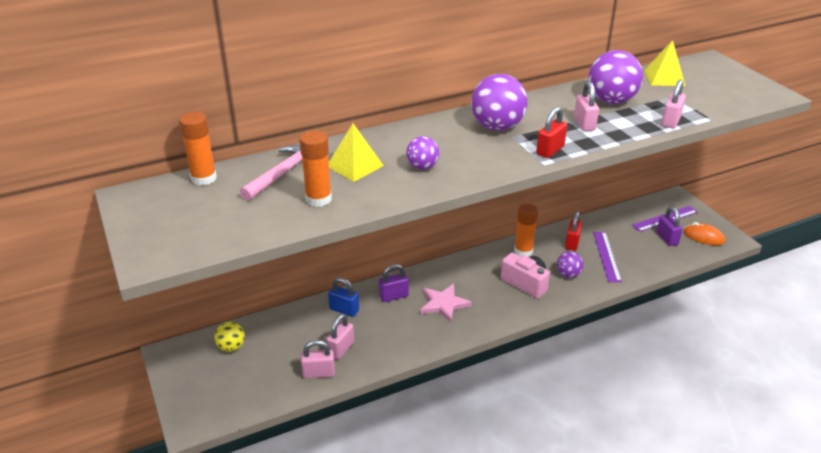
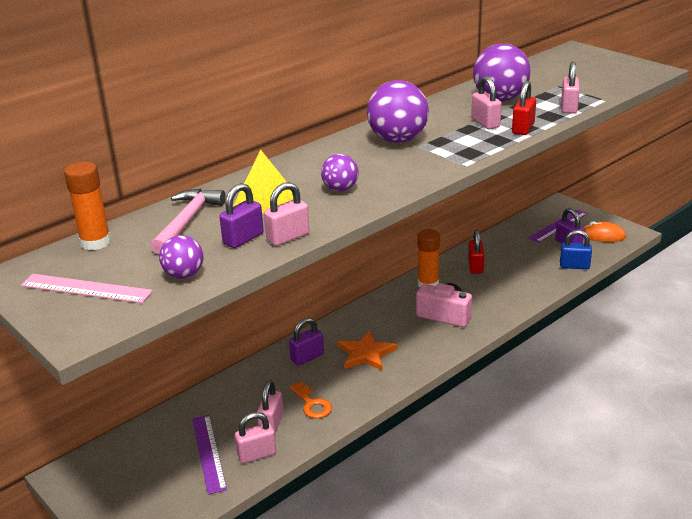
camera: 15 degrees left, 5 degrees down
yellow ball [214,322,245,352] -> none
orange glue stick [299,130,332,207] -> purple padlock [219,183,264,248]
blue padlock [328,277,359,317] -> blue padlock moved to [560,230,592,269]
pink star [420,284,472,323] -> orange star [337,330,397,371]
red padlock [536,107,567,158] -> red padlock moved to [512,81,536,135]
purple ball [557,251,584,278] -> purple ball moved to [159,235,203,279]
purple ruler [593,232,622,282] -> purple ruler moved to [192,415,227,495]
yellow pyramid [644,40,686,86] -> none
none -> pink ruler [21,274,153,303]
none -> pink padlock [264,182,310,246]
none -> orange key [290,382,332,419]

